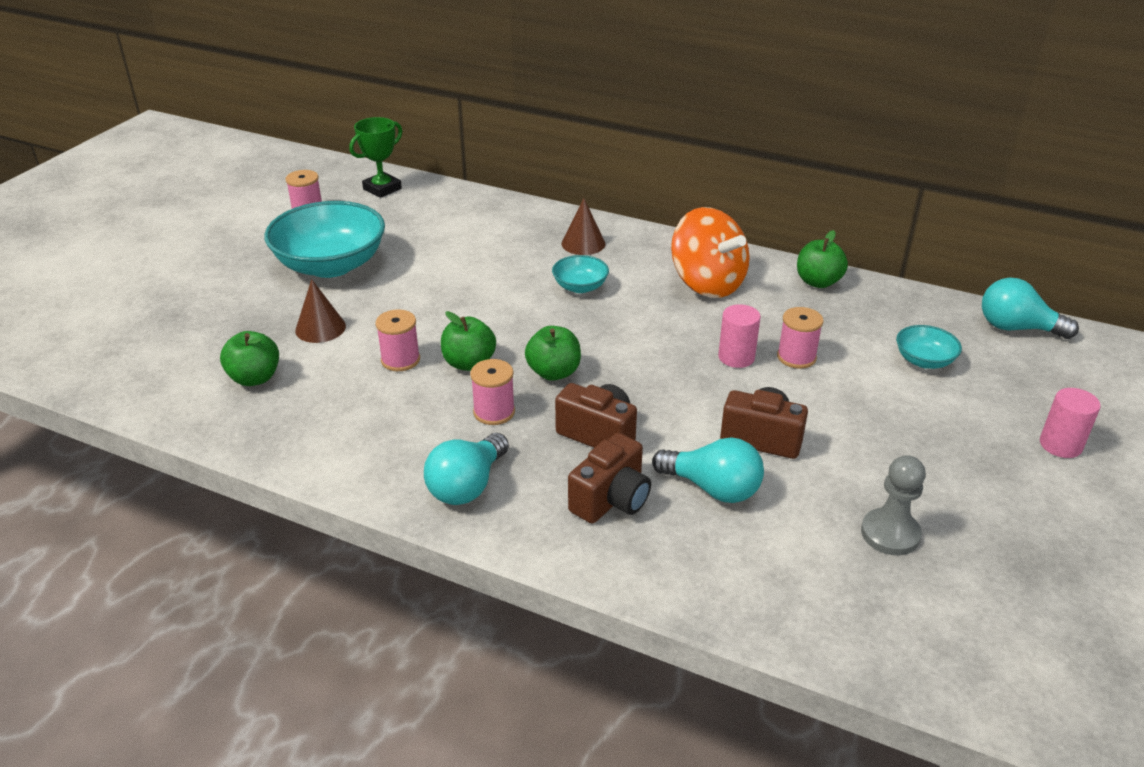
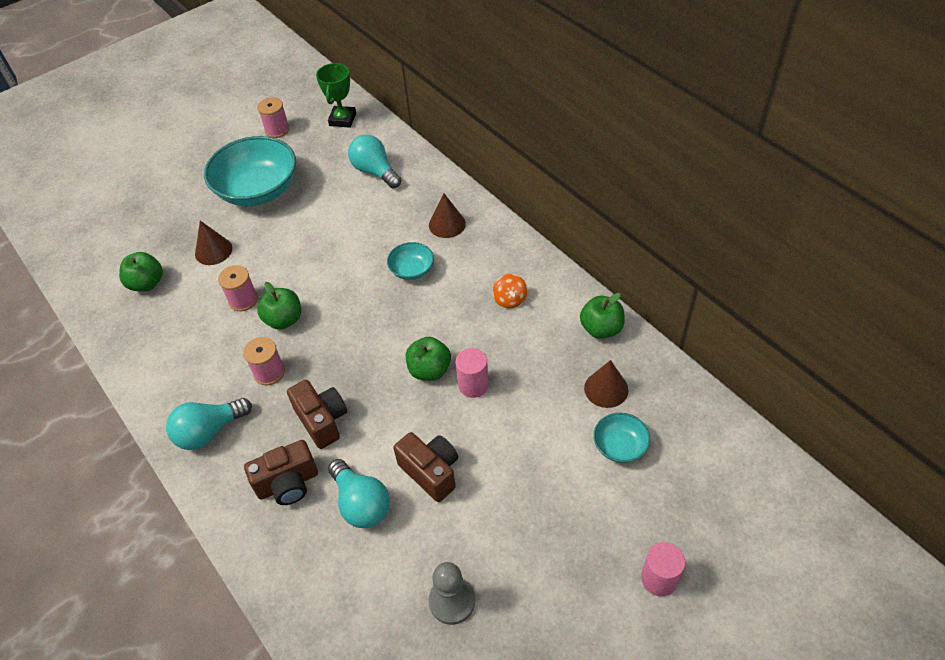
camera: 30 degrees right, 15 degrees up
green trophy [349,117,402,198] -> green trophy turned 60 degrees counterclockwise [316,63,356,127]
green apple [525,326,581,381] -> green apple moved to [406,337,451,381]
orange spinning top [671,207,750,298] -> orange spinning top [493,274,527,309], size x0.45
pink spool [777,307,824,369] -> none
turquoise light bulb [982,278,1079,339] -> turquoise light bulb moved to [348,135,401,188]
none -> brown cone [584,360,628,408]

